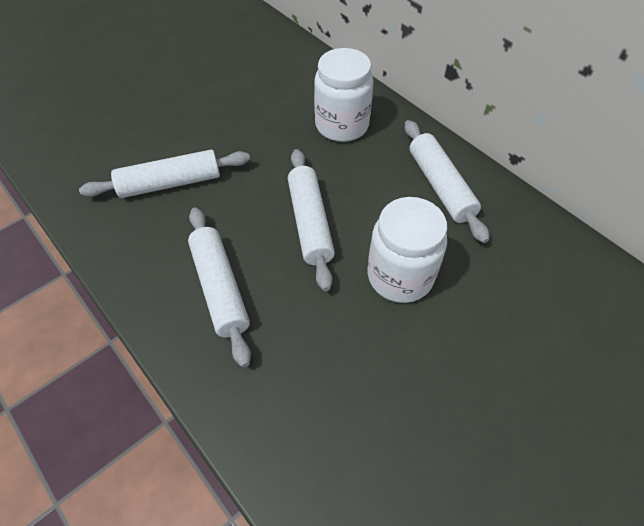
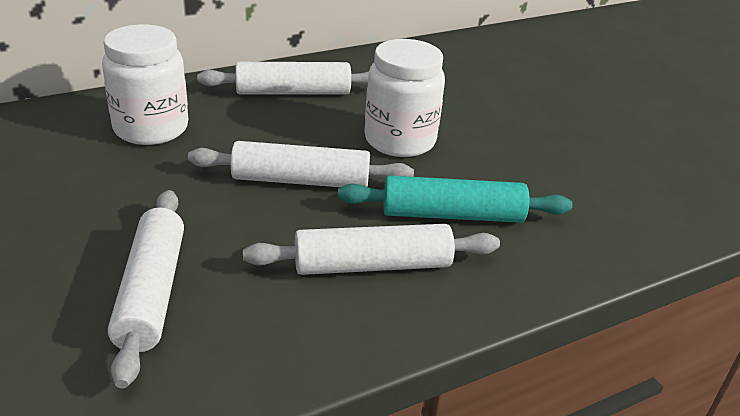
camera: 80 degrees left, 20 degrees down
none -> turquoise rolling pin [338,176,573,223]

